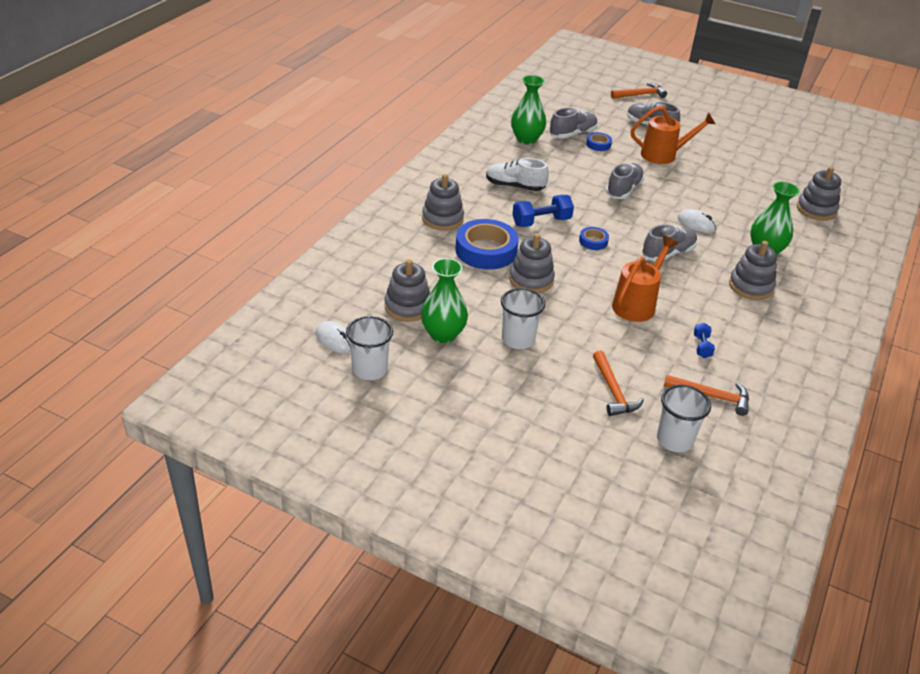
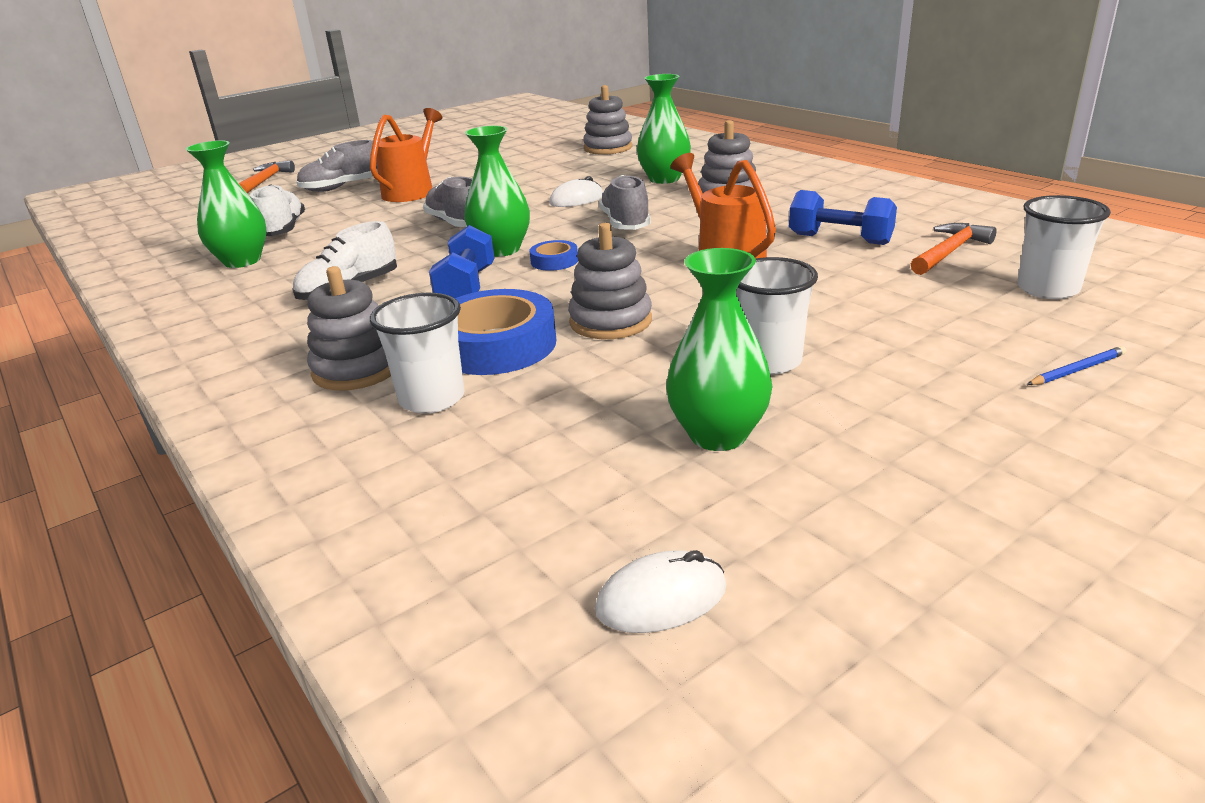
camera: 60 degrees left, 10 degrees down
white cup [346,316,393,380] -> white cup moved to [370,293,464,414]
grey stacking toy [384,259,430,322] -> none
grey shoe [550,108,598,138] -> white shoe [250,184,305,236]
blue tape [586,132,612,151] -> none
orange hammer [593,351,644,416] -> none
blue dumbbell [694,323,715,358] -> blue dumbbell [789,190,897,245], size x1.78
none -> green vase [464,126,530,257]
none -> blue pencil [1027,346,1126,385]

